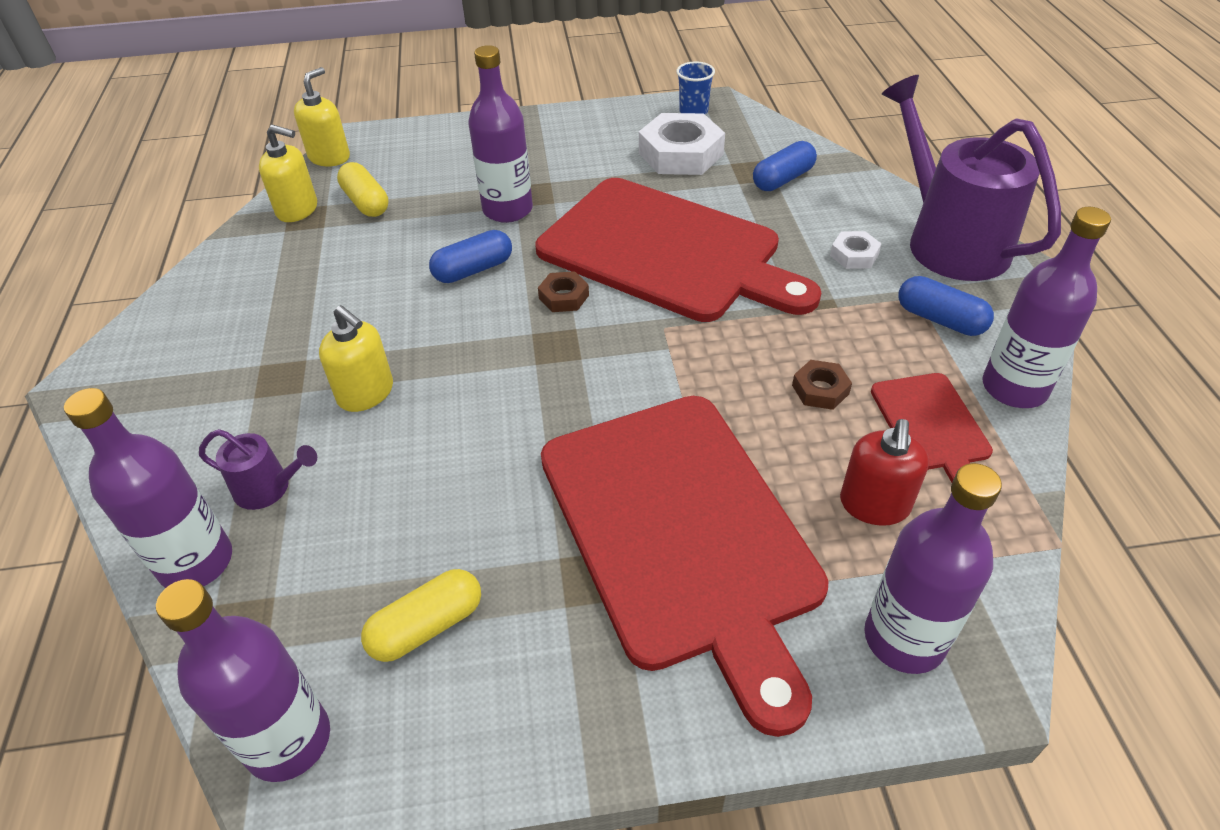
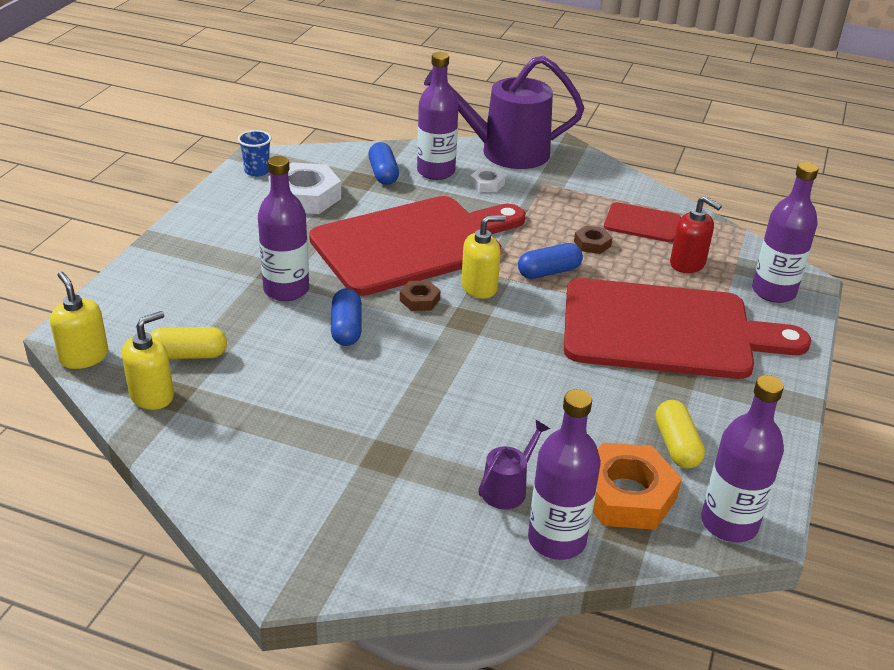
camera: 65 degrees left, 10 degrees down
yellow soap dispenser [319,305,393,412] -> yellow soap dispenser moved to [461,215,506,299]
blue capsule [899,276,994,336] -> blue capsule moved to [518,243,583,279]
purple bottle [982,207,1111,408] -> purple bottle moved to [417,52,459,180]
none -> orange nut [593,443,682,530]

